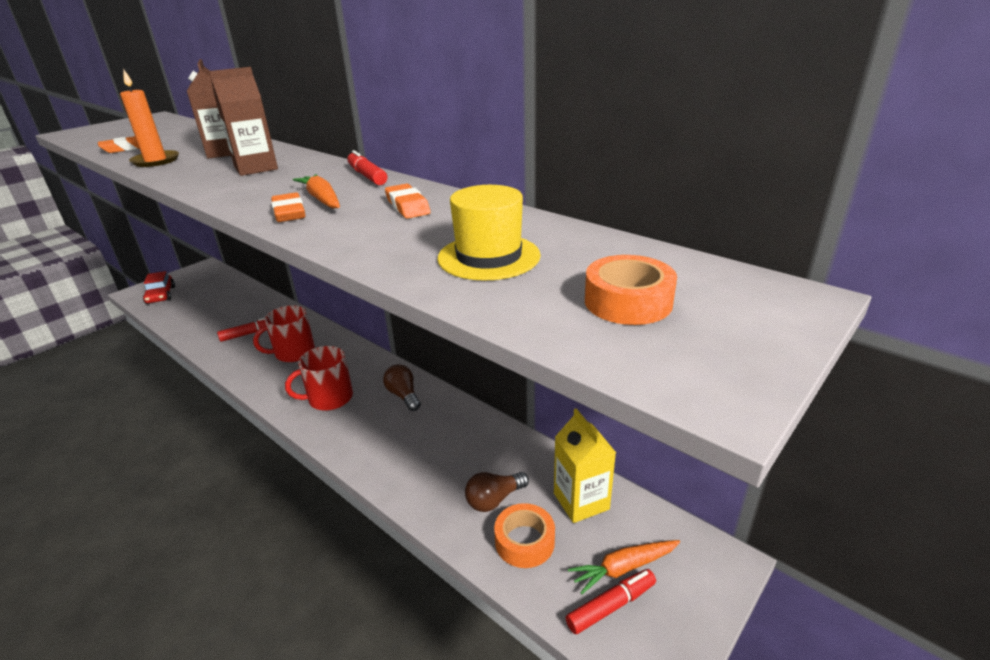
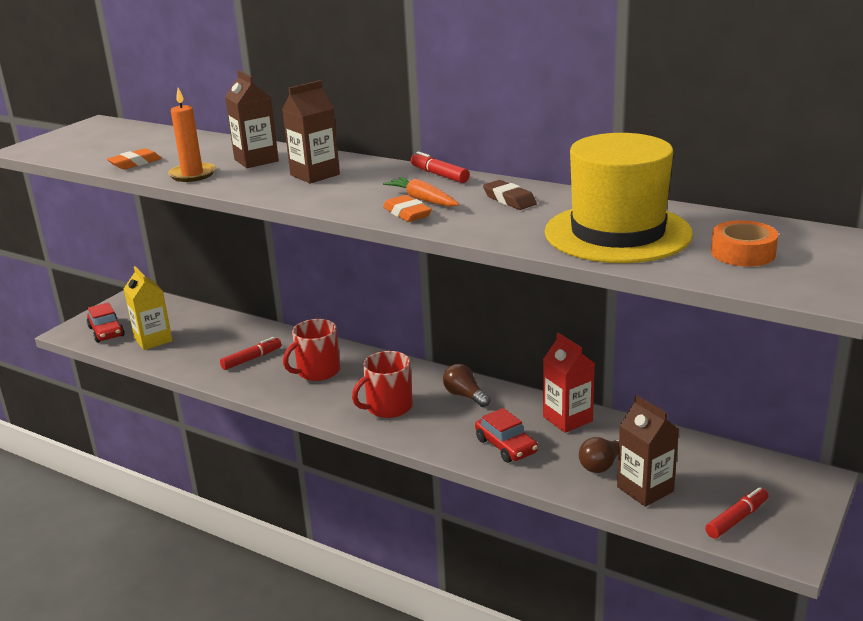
camera: 10 degrees left, 5 degrees down
orange eraser [385,184,431,219] -> brown eraser [483,180,537,210]
yellow hat [437,185,541,281] -> yellow hat [545,133,693,263], size x1.77
orange tape [494,503,555,568] -> brown carton [617,395,679,507]
yellow carton [554,408,616,523] -> yellow carton moved to [124,266,173,350]
orange carrot [568,540,680,594] -> none
none -> red car [475,408,538,463]
none -> red carton [543,333,595,433]

